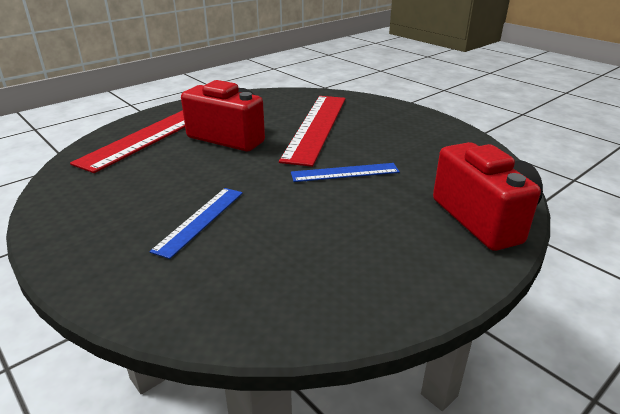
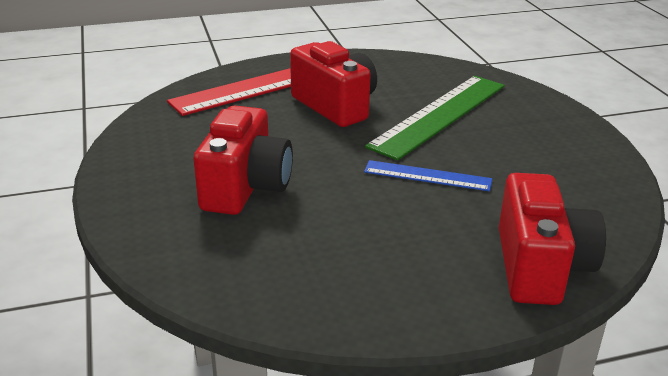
camera: 25 degrees right, 0 degrees up
blue ruler [149,188,243,259] -> red camera [194,105,293,215]
red ruler [279,96,346,167] -> green ruler [365,76,505,160]

